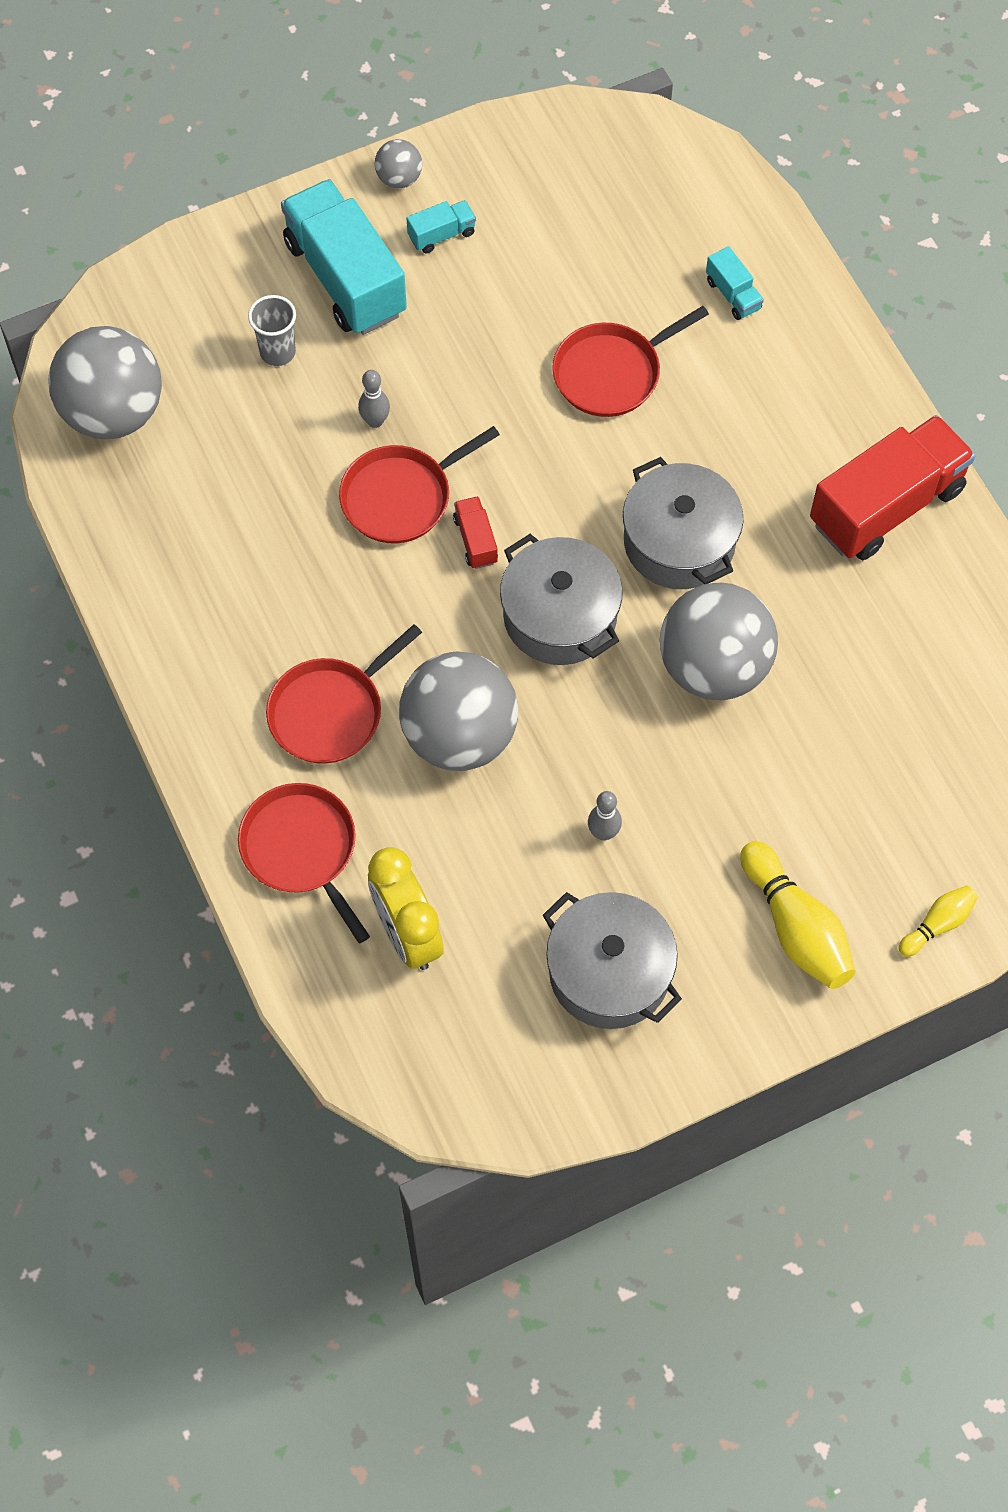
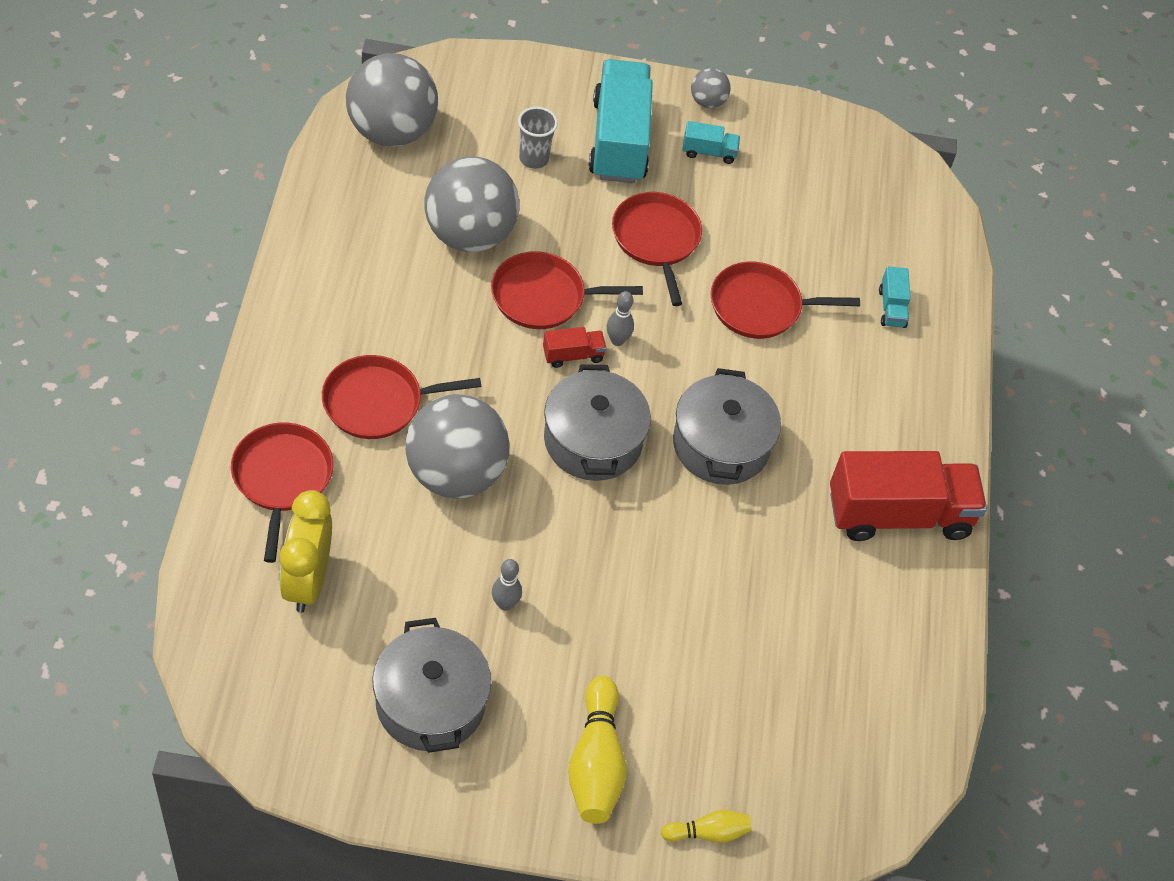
camera: 25 degrees right, 10 degrees down
grey bowling pin [358,370,390,428] -> grey bowling pin moved to [607,291,634,346]
red truck [453,496,498,569] -> red truck turned 60 degrees clockwise [543,327,607,368]
grey ball [660,583,778,700] -> grey ball moved to [424,156,519,252]
none -> red pan [612,192,702,306]

